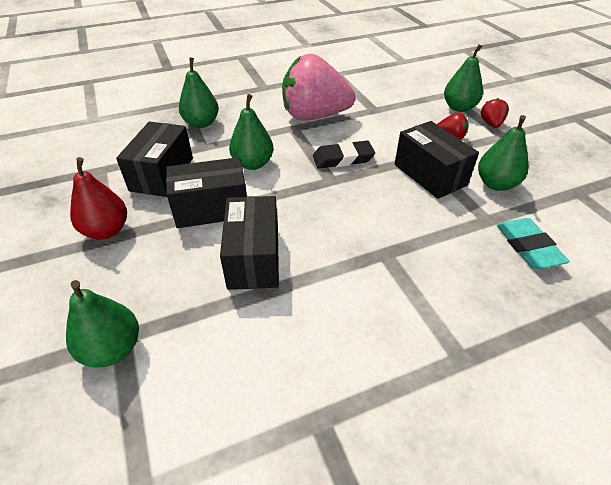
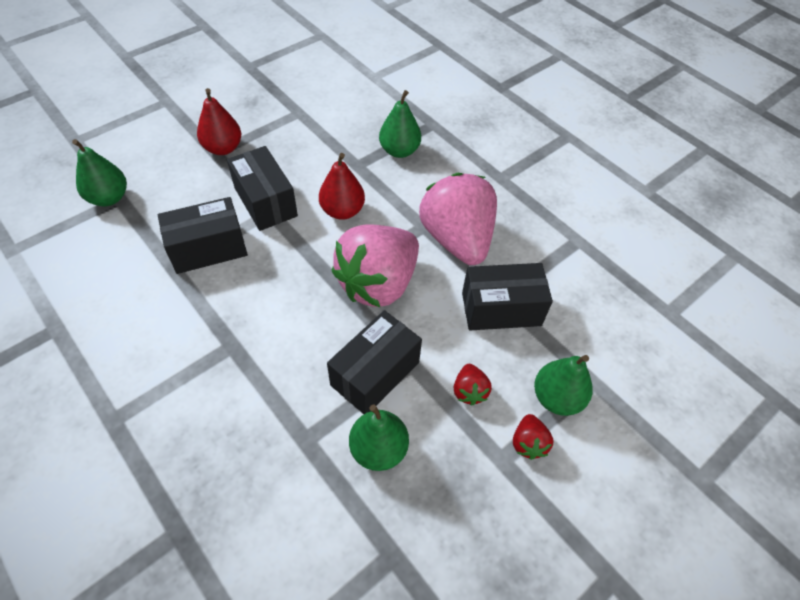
camera: 70 degrees right, 10 degrees up
black box [116,121,193,197] -> black box moved to [462,263,553,330]
green pear [229,94,273,170] -> red pear [319,153,365,220]
black eraser [313,141,375,169] -> pink strawberry [332,224,419,308]
red strawberry [481,98,509,128] -> red strawberry turned 105 degrees clockwise [513,414,554,460]
turquoise eraser [497,218,570,269] -> none

